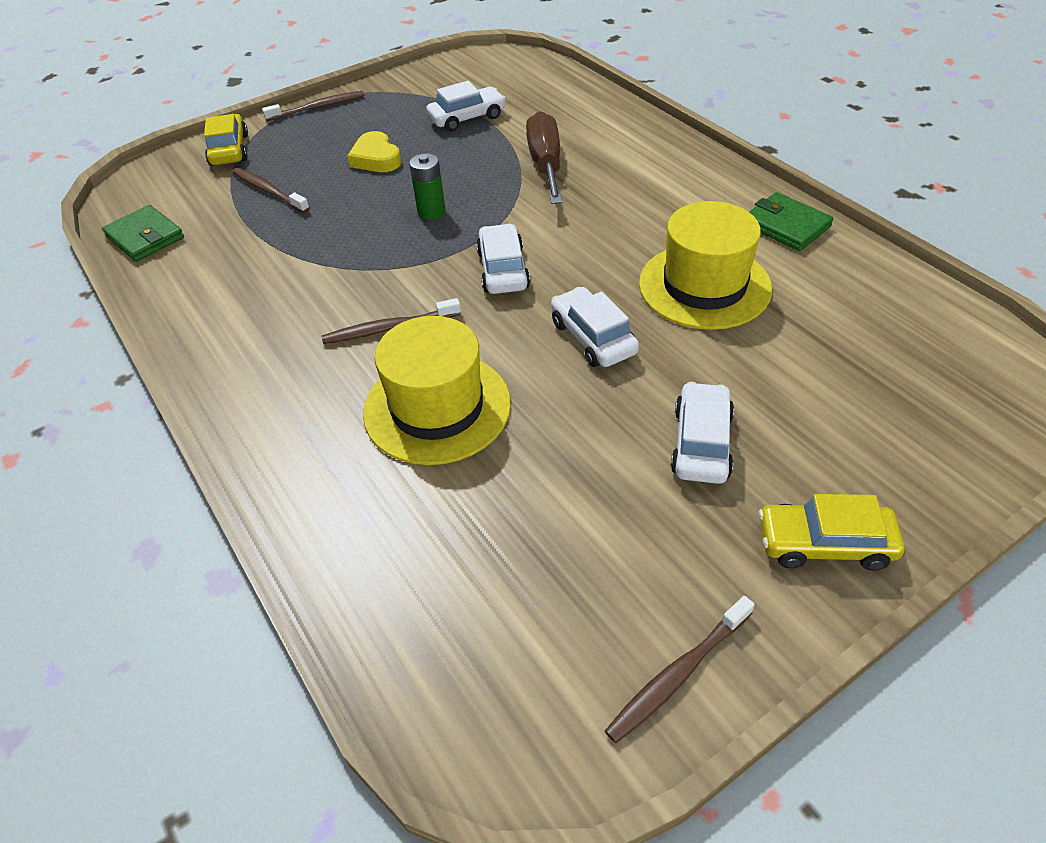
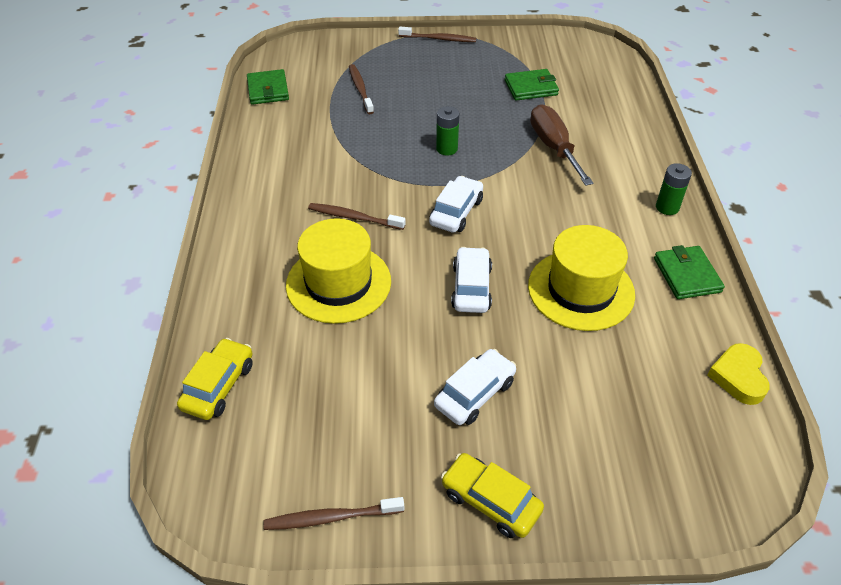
camera: 30 degrees right, 0 degrees up
yellow car [204,114,248,166] -> yellow car moved to [177,338,253,420]
yellow heart [347,131,401,172] -> yellow heart moved to [707,343,770,405]
white car [426,81,506,132] -> green wallet [505,69,559,101]
brown screwdriver [526,111,562,204] -> brown screwdriver turned 45 degrees counterclockwise [530,104,593,186]
none -> green battery [656,163,692,215]

